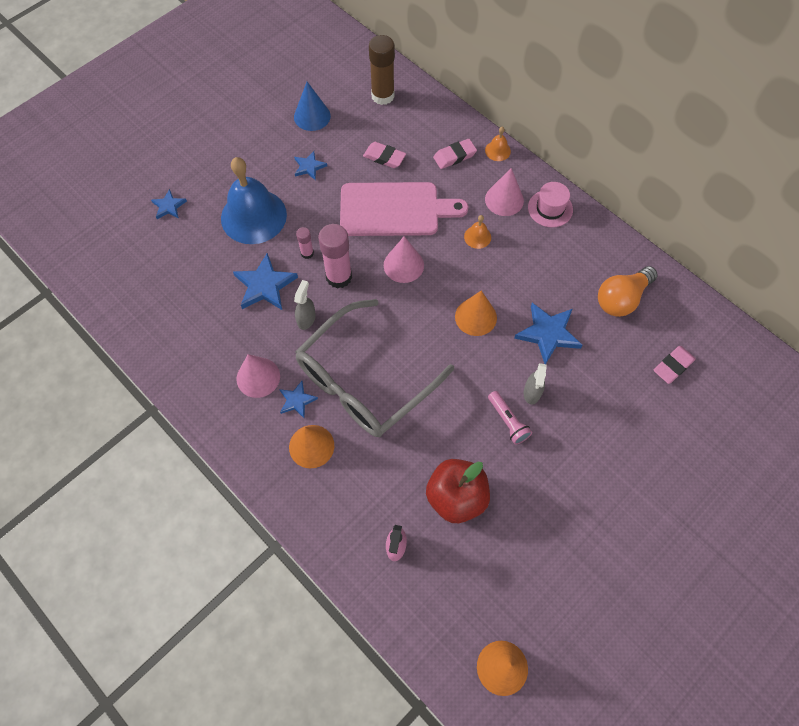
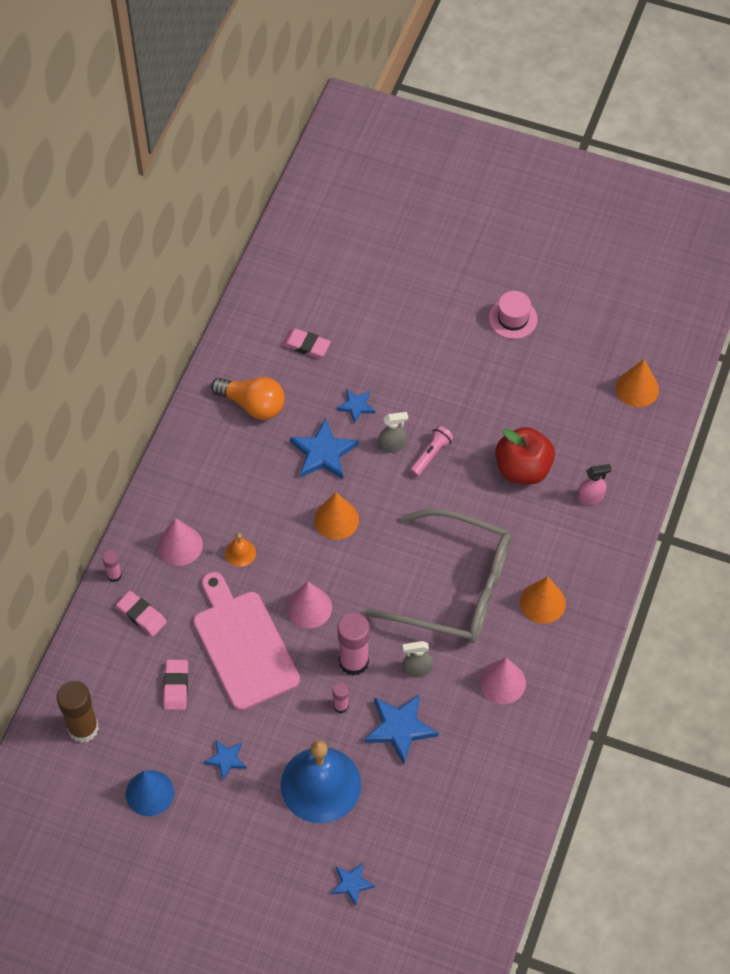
camera: 115 degrees left, 5 degrees down
blue star [279,381,318,418] -> blue star moved to [336,389,375,424]
orange bell [485,127,511,161] -> pink glue stick [102,550,122,582]
pink hat [528,182,573,227] -> pink hat moved to [489,291,538,339]

